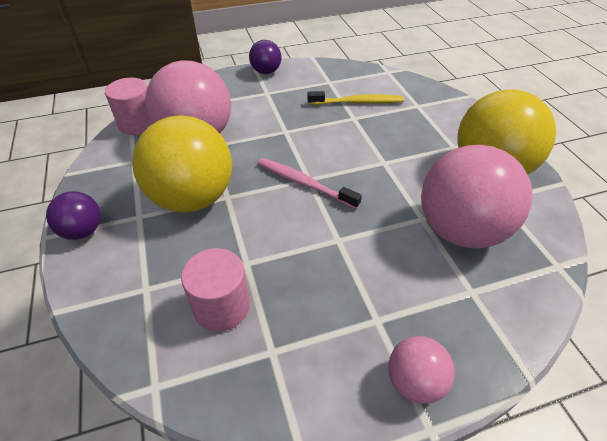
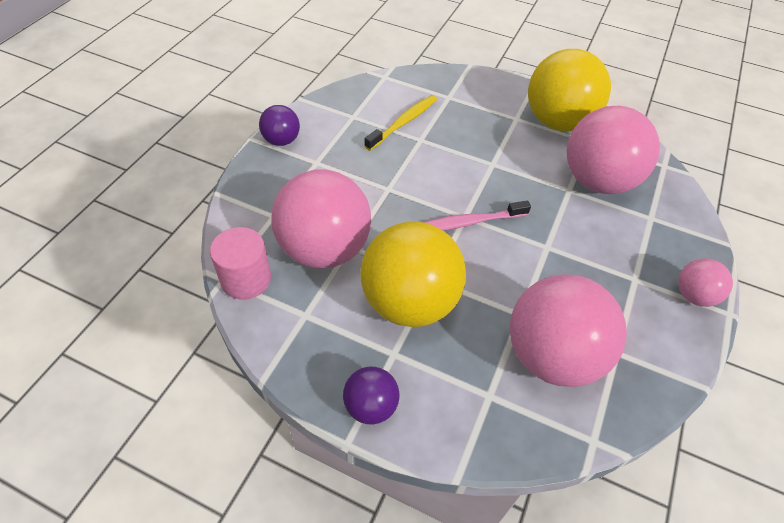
camera: 50 degrees left, 5 degrees up
pink cylinder [181,248,250,331] -> pink ball [510,274,627,387]

